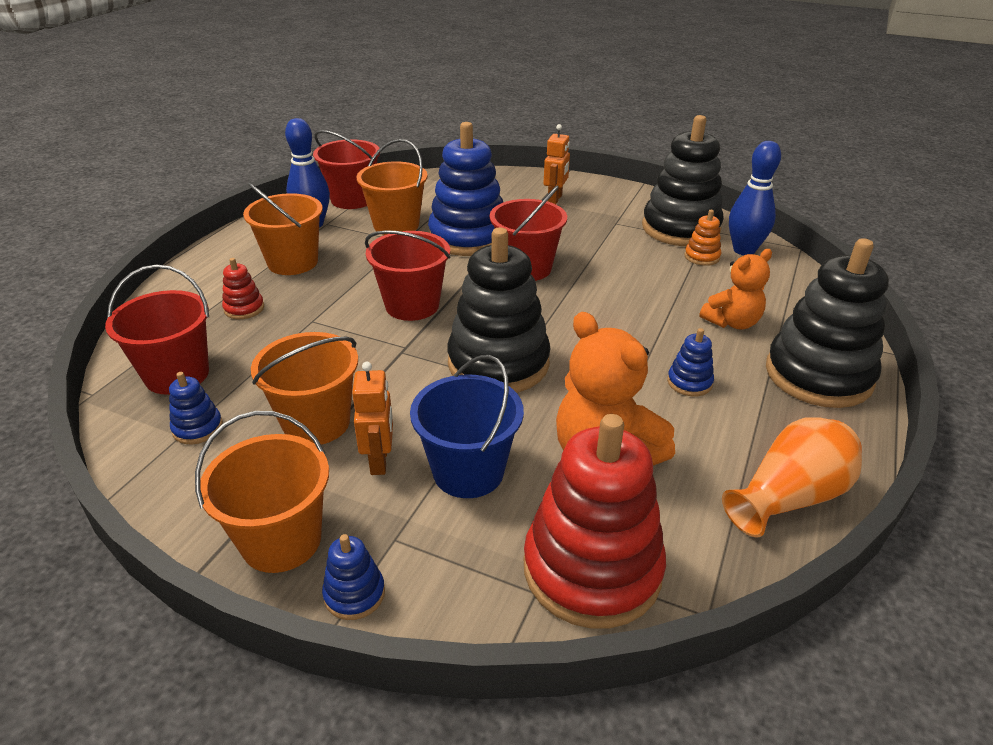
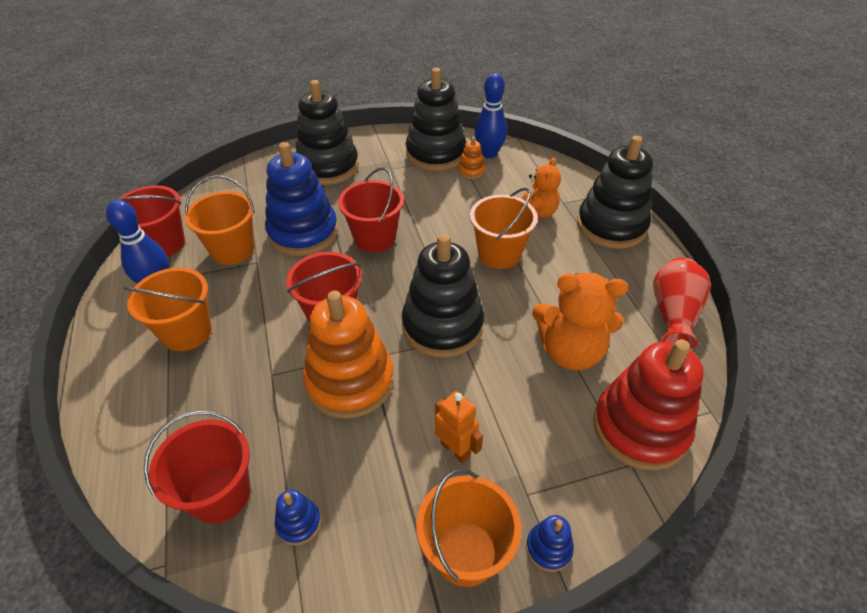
camera: 40 degrees left, 10 degrees up
red stacking toy [222,258,264,319] -> none
orange bucket [251,332,358,445] -> orange bucket moved to [470,187,538,269]
blue bucket [410,355,524,498] -> none
orange robot [544,124,570,204] -> black stacking toy [296,80,359,185]
blue stacking toy [667,328,714,396] -> none
orange vase [722,417,862,538] -> red vase [653,258,711,350]
none -> orange stacking toy [303,291,394,419]

